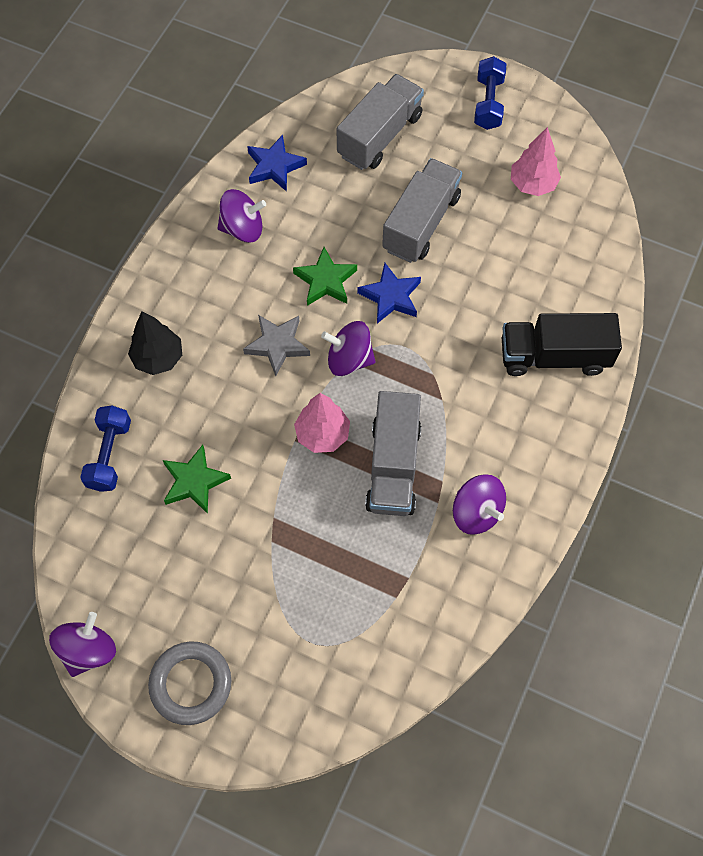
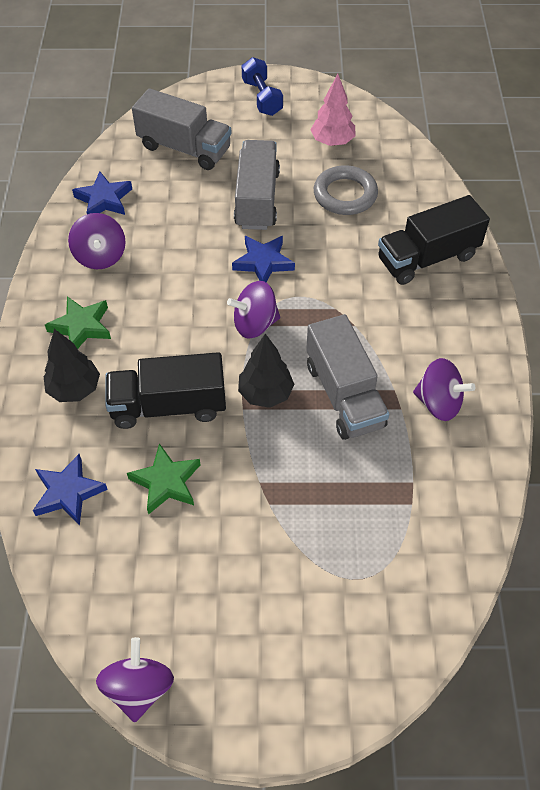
camera: 25 degrees left, 10 degrees down
blue dumbbell [80,406,131,492] -> blue star [33,454,108,525]
grey ring [148,641,231,725] -> grey ring moved to [314,165,378,215]
purple spinning top [218,189,266,243] -> purple spinning top turned 105 degrees clockwise [68,213,126,269]
grey star [243,315,310,376] -> none
green star [293,247,357,306] -> green star moved to [45,296,111,349]
pink tree [294,393,350,453] -> black tree [238,334,294,408]
grey truck [336,74,424,170] -> grey truck turned 105 degrees clockwise [132,88,232,170]
none -> black truck [106,352,226,429]

